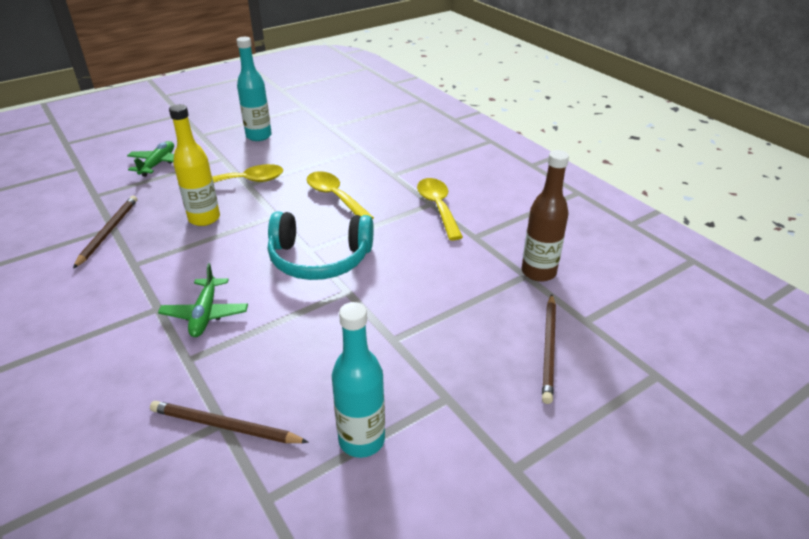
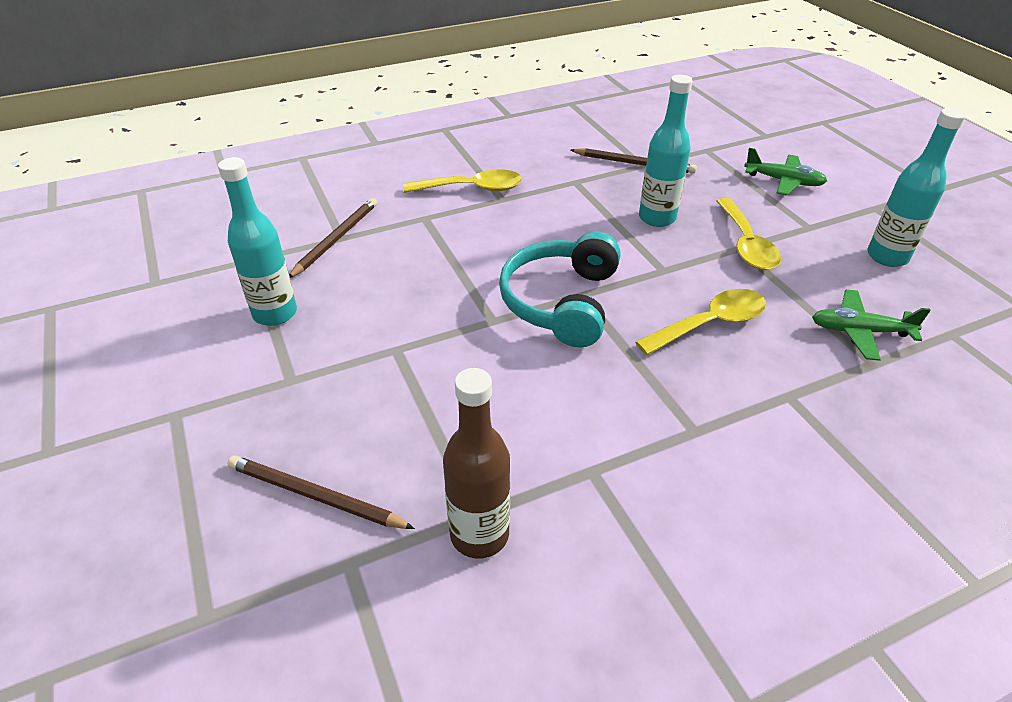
camera: 100 degrees right, 5 degrees up
green plane [158,263,248,337] -> green plane moved to [812,290,931,361]
yellow bottle [169,104,220,226] -> turquoise bottle [639,74,693,227]
yellow spoon [417,178,463,240] -> yellow spoon moved to [403,169,523,193]

